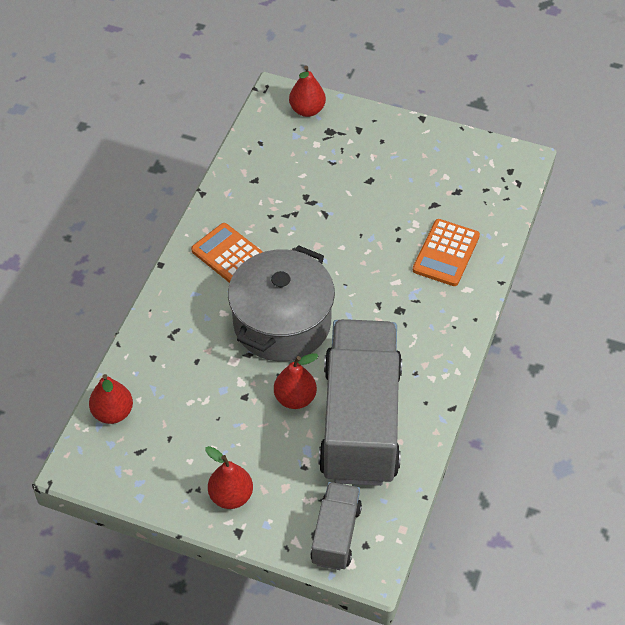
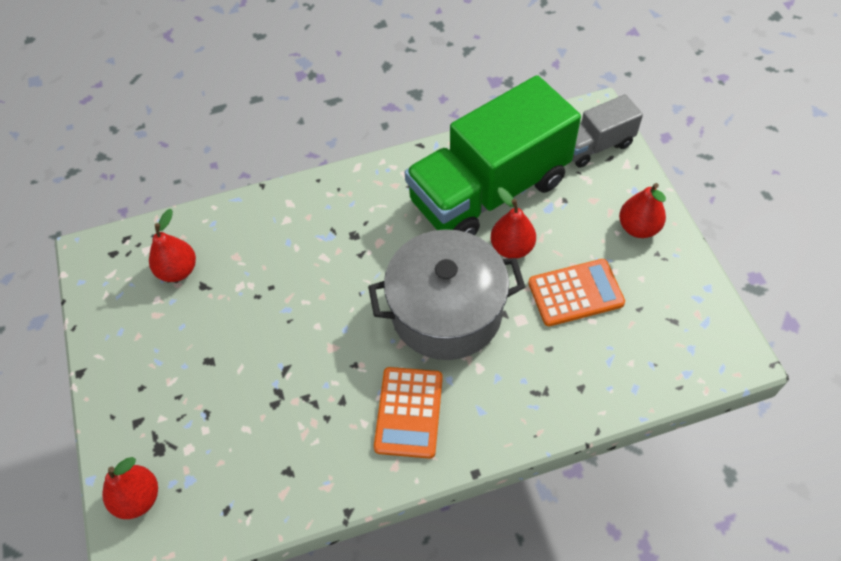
camera: 125 degrees left, 5 degrees up
red pear [89,374,133,424] -> red pear moved to [149,209,196,282]
grey truck [318,319,402,486] -> green truck [405,75,581,235]
orange calculator [413,219,480,286] -> orange calculator moved to [528,259,625,326]

